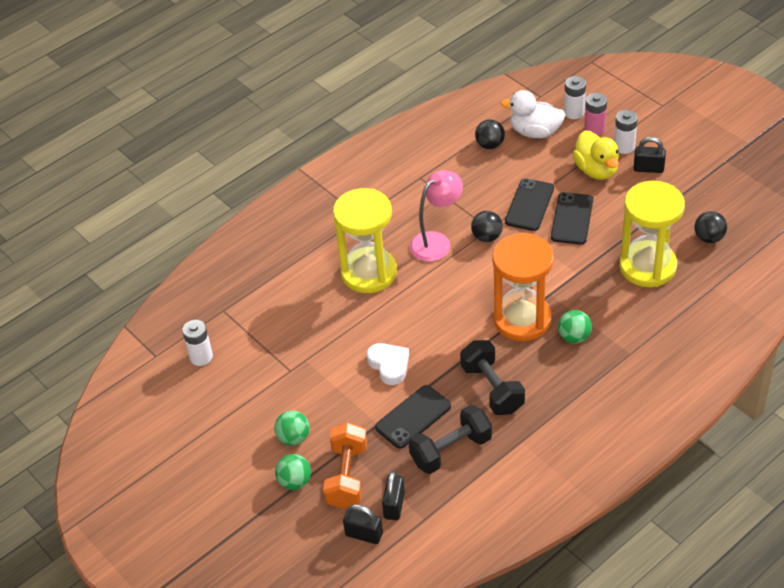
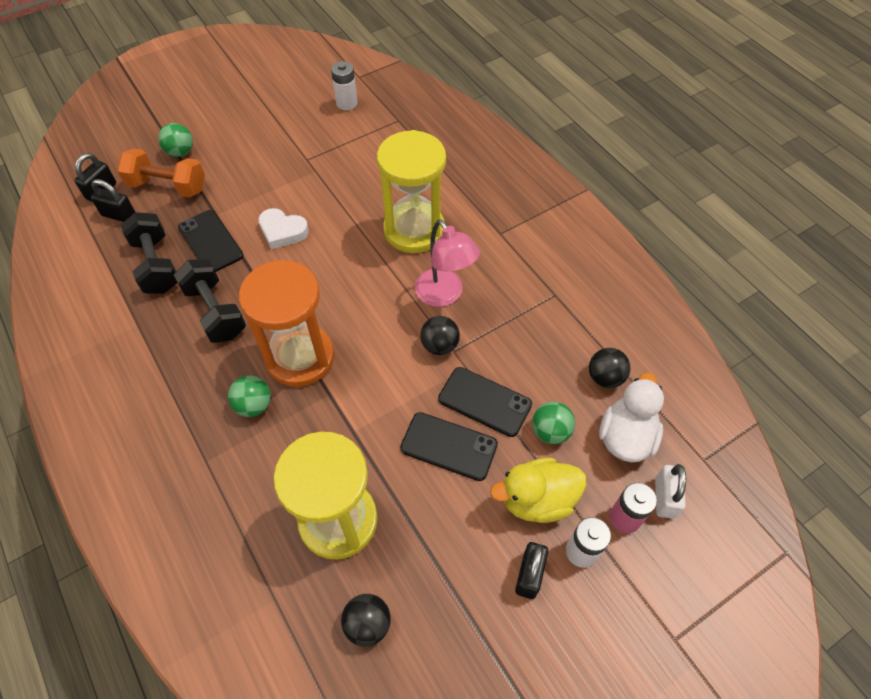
camera: 95 degrees right, 10 degrees up
green ball [274,410,310,446] -> green ball moved to [532,402,575,444]
white heart [367,343,409,385] -> white heart turned 45 degrees clockwise [258,208,309,249]
black dumbbell [460,340,525,415] -> black dumbbell turned 75 degrees clockwise [174,259,246,343]
white battery [564,76,586,119] -> white padlock [655,464,686,519]

